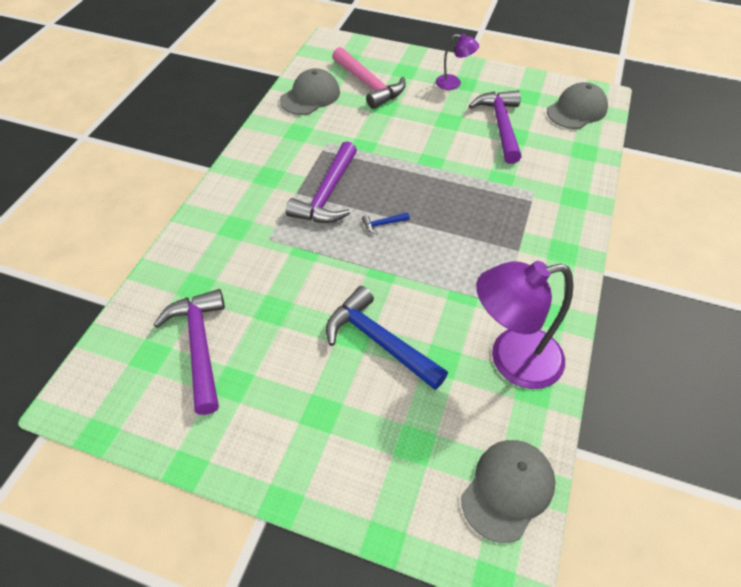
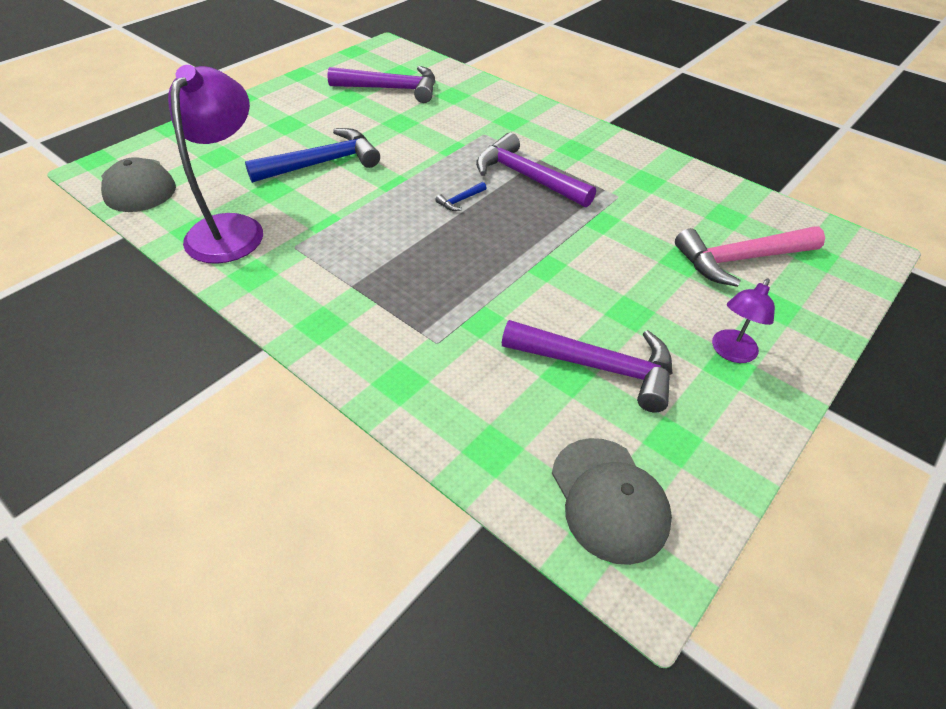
camera: 110 degrees right, 5 degrees down
grey cap [280,68,340,115] -> none
blue hammer [362,212,410,235] -> blue hammer turned 135 degrees counterclockwise [435,182,487,211]

